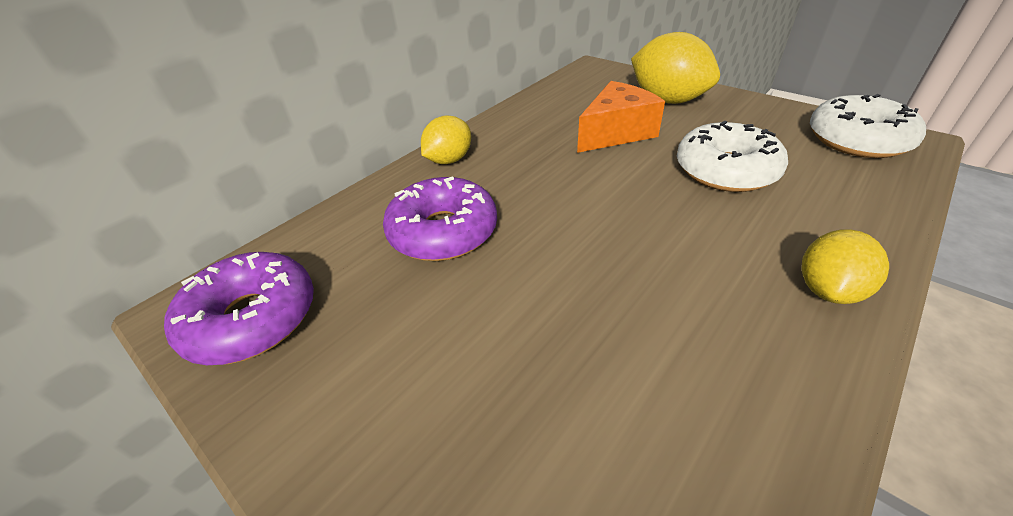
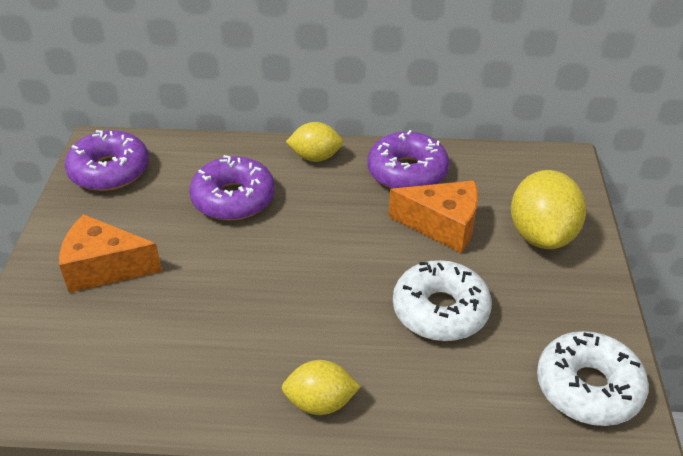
camera: 50 degrees right, 0 degrees up
none -> orange cheese [59,214,162,293]
none -> purple donut [367,130,449,189]

